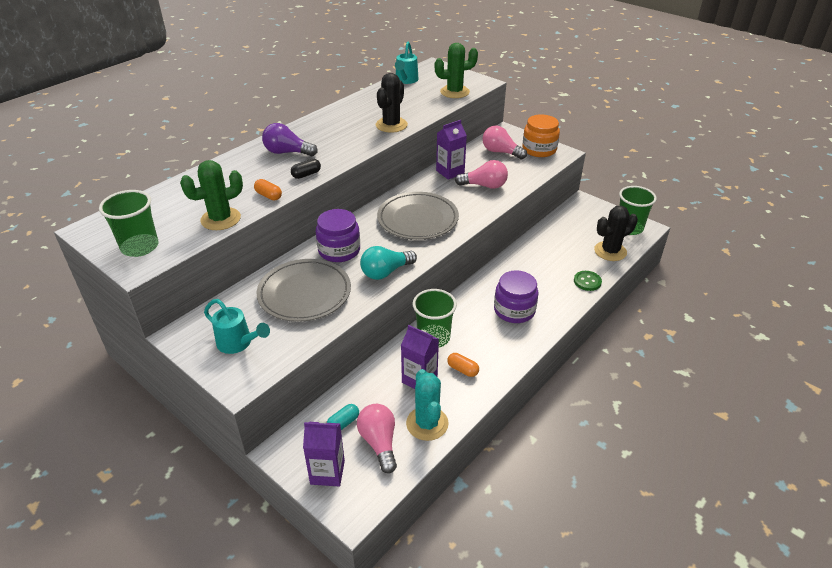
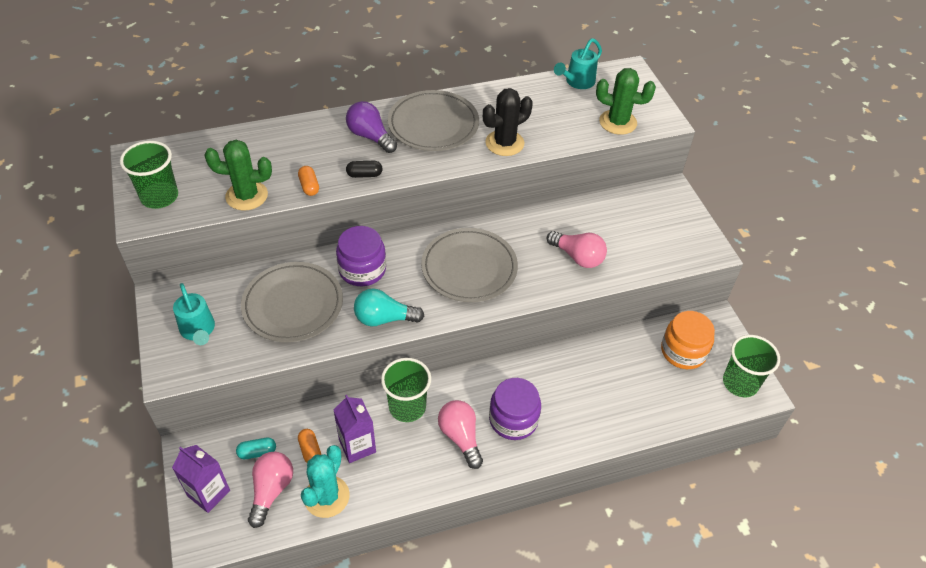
camera: 30 degrees right, 10 degrees up
purple carton [436,120,467,180] -> none
orange capsule [447,353,479,377] -> orange capsule moved to [298,429,321,463]
pink light bulb [482,125,527,159] -> pink light bulb moved to [438,400,483,469]
orange jar [522,114,560,157] -> orange jar moved to [661,311,715,369]
green button [574,271,602,291] -> none
black cactus [594,206,638,261] -> none
none -> grey plate [388,90,479,151]

